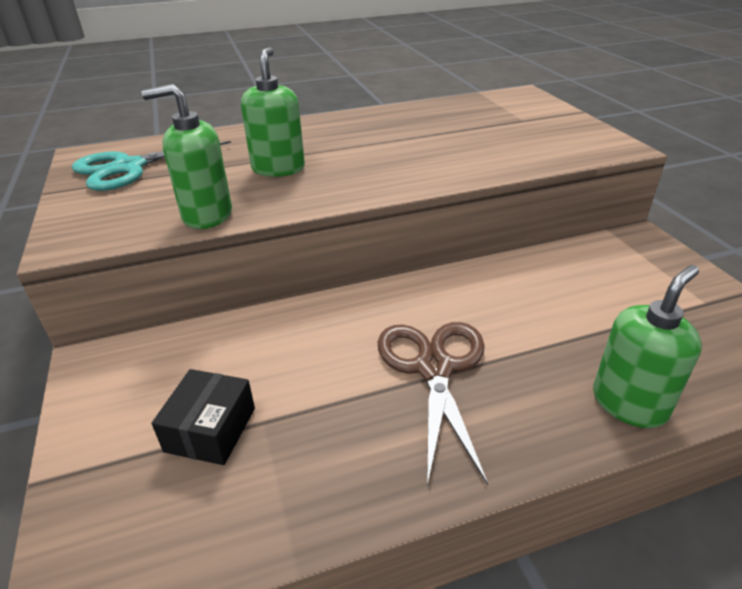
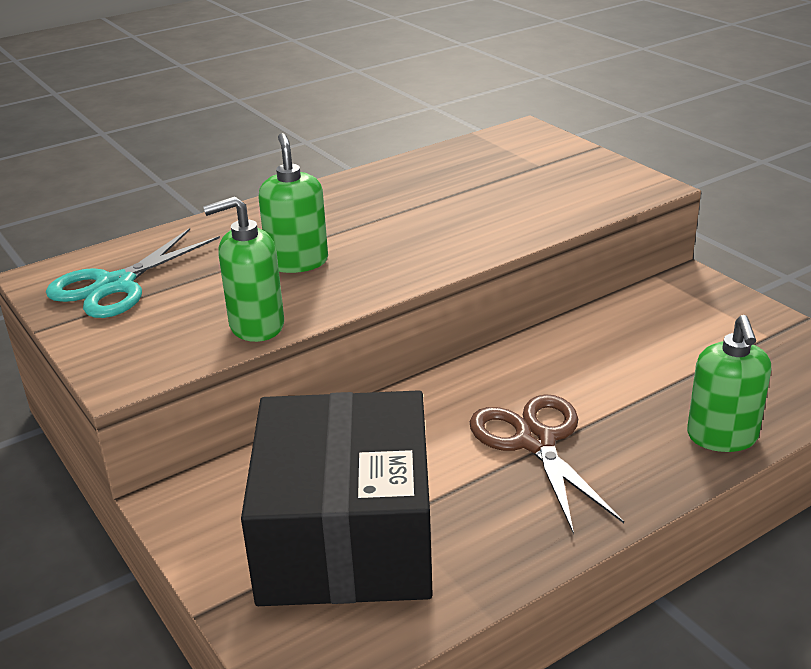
camera: 15 degrees left, 5 degrees down
black box [151,369,255,465] -> black box [241,390,433,606], size x2.50
green soap dispenser [593,265,702,428] -> green soap dispenser turned 150 degrees clockwise [687,315,771,452]

